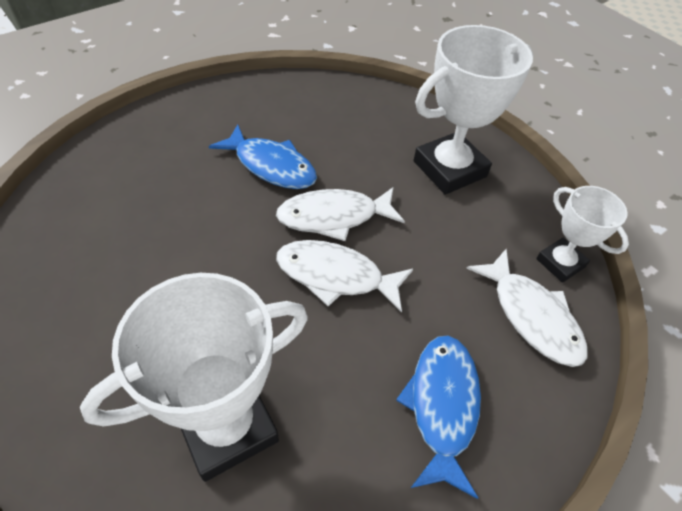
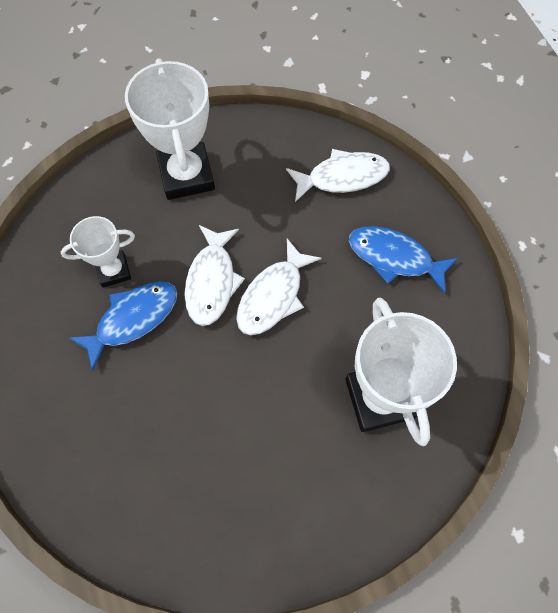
camera: 70 degrees left, 15 degrees up
white trophy [536,186,629,283] -> white trophy moved to [61,216,135,287]

